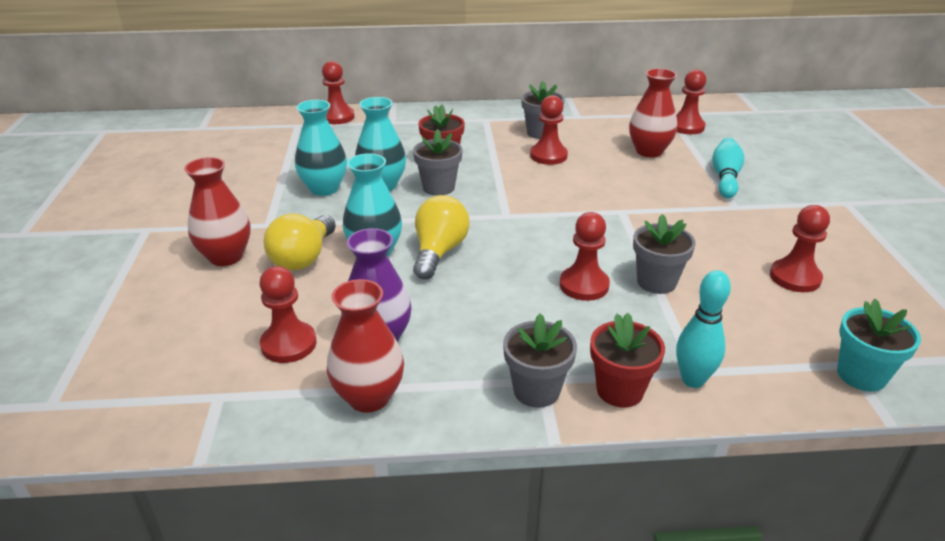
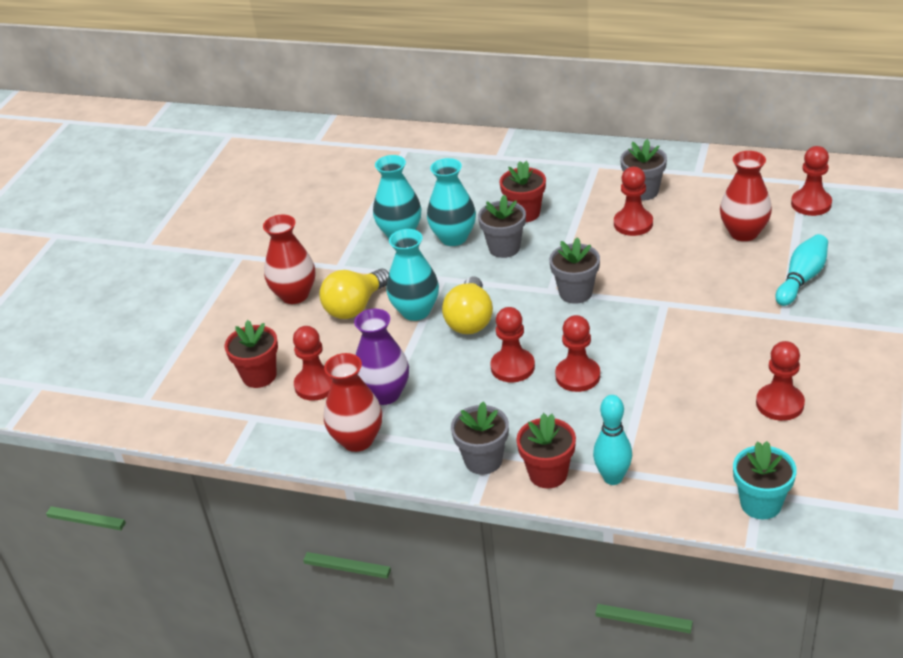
camera: 25 degrees right, 5 degrees up
red pawn [322,61,355,124] -> red pawn moved to [490,307,535,382]
yellow light bulb [413,195,470,279] -> yellow light bulb turned 150 degrees clockwise [442,276,493,334]
grey flower pot [633,214,696,294] -> grey flower pot moved to [549,237,600,304]
none -> red flower pot [225,320,278,388]

